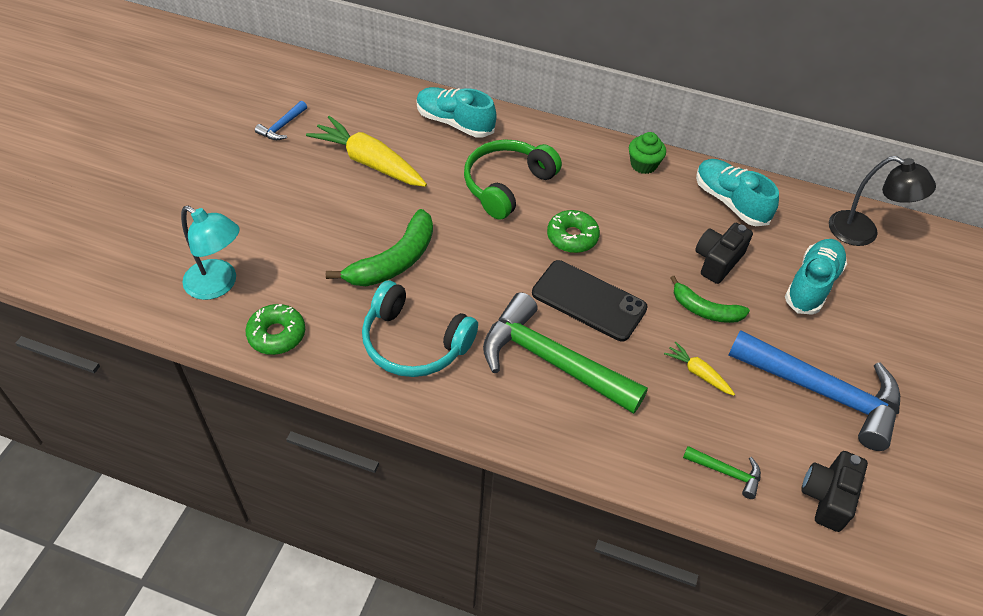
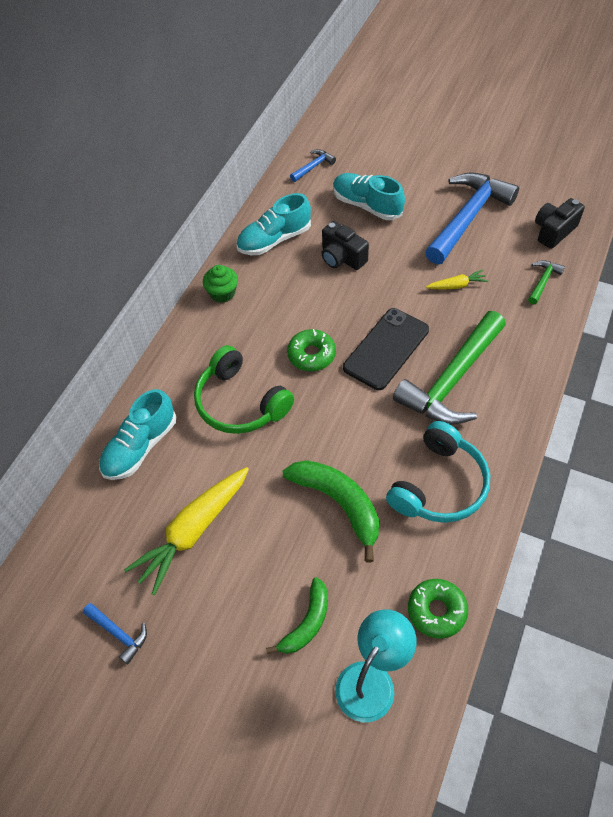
camera: 80 degrees left, 5 degrees up
yellow carrot [664,341,735,395] -> yellow carrot turned 150 degrees counterclockwise [426,270,488,290]
green banana [670,276,750,323] -> green banana moved to [266,577,328,654]
black camera [801,451,868,532] -> black camera turned 105 degrees clockwise [535,198,585,249]
black lamp [829,156,936,246] -> blue hammer [290,149,336,182]

